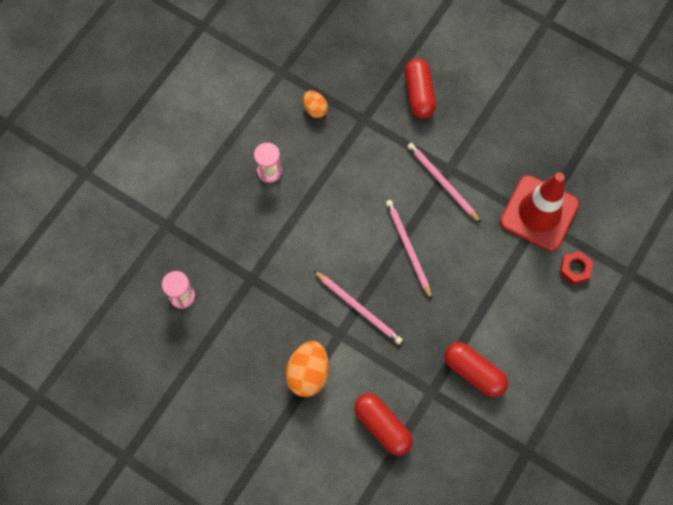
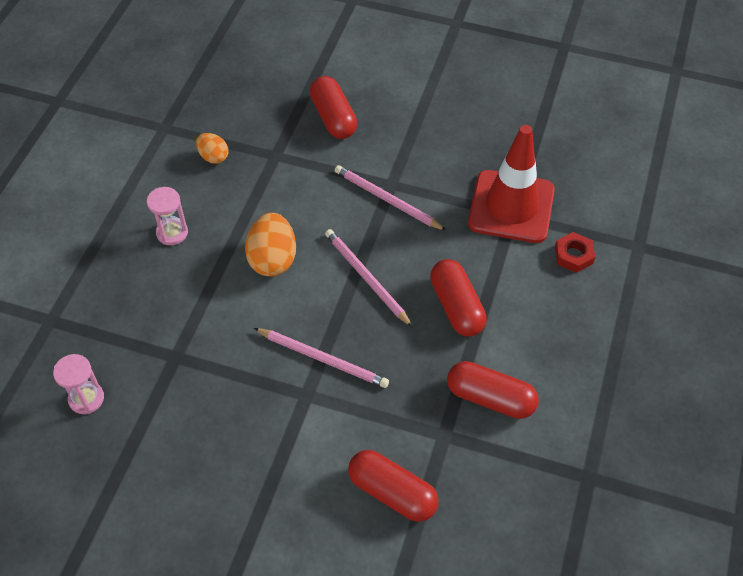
camera: 15 degrees left, 15 degrees down
orange egg [285,341,329,397] -> orange egg moved to [245,213,296,276]
none -> red capsule [430,259,487,337]

